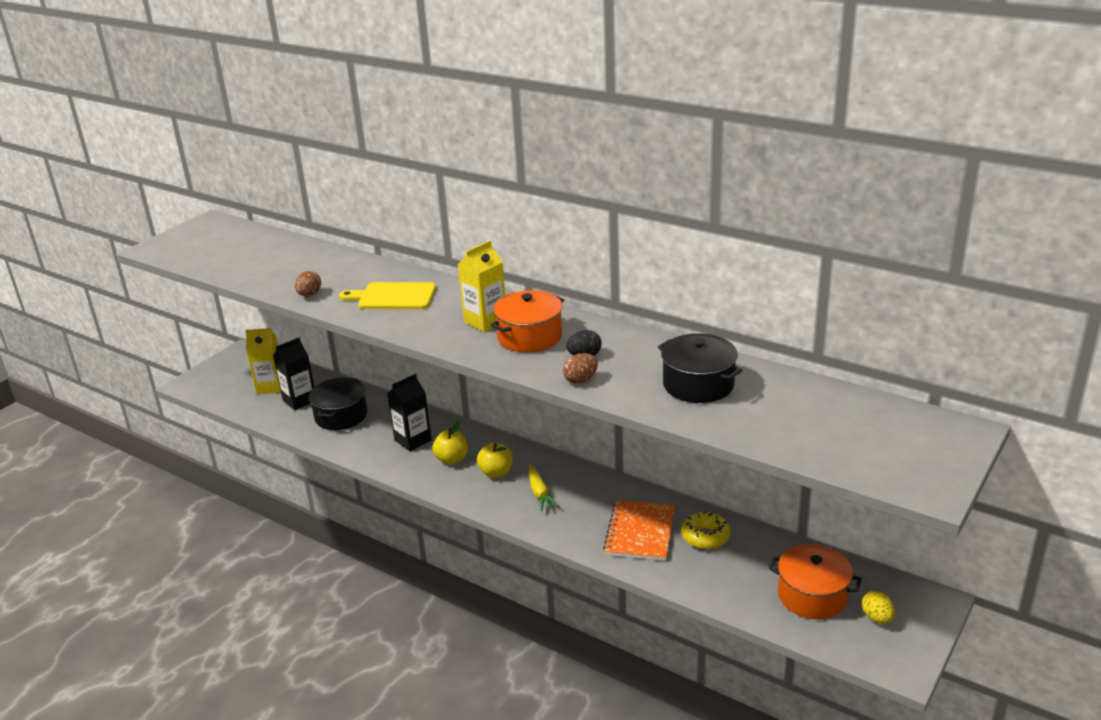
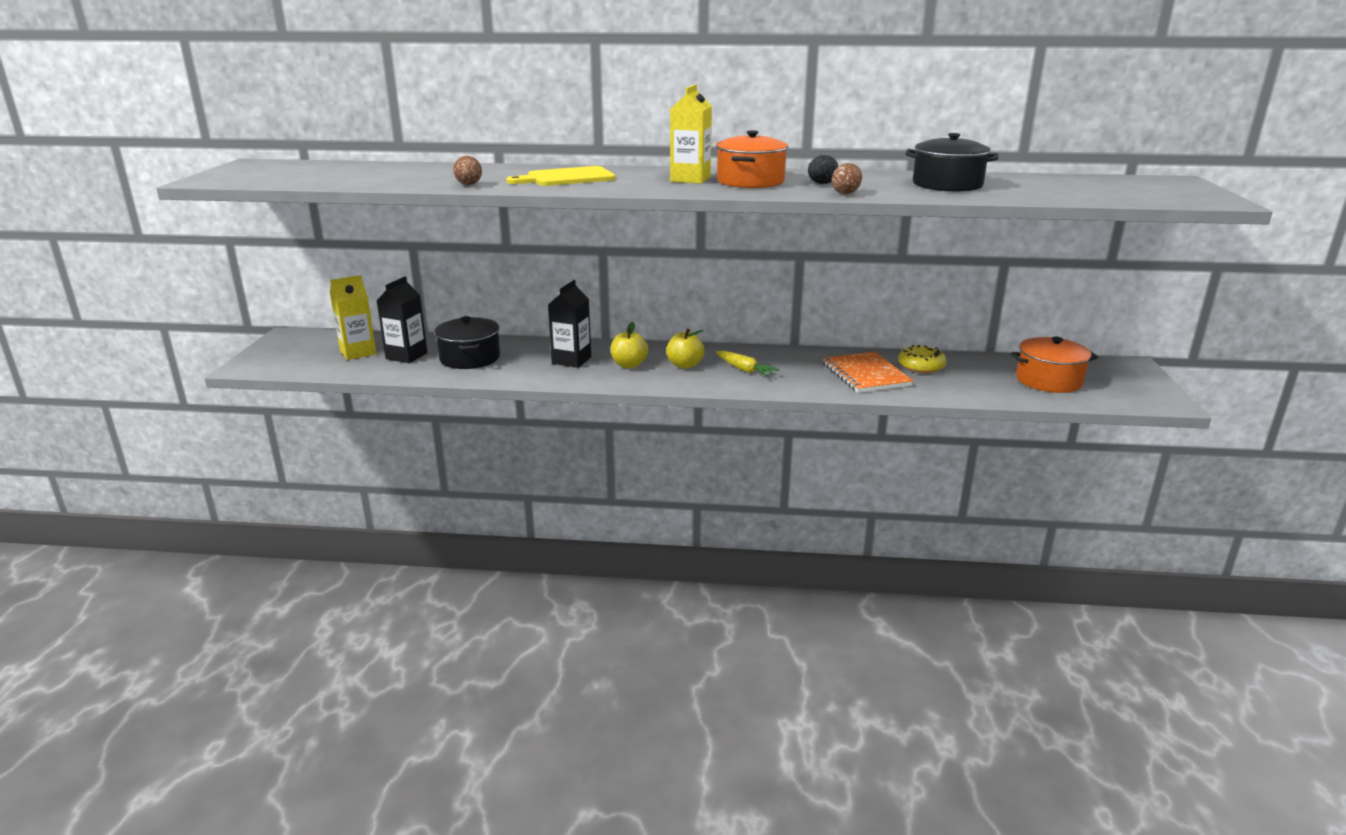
camera: 30 degrees left, 5 degrees down
yellow egg [862,590,895,624] -> none

